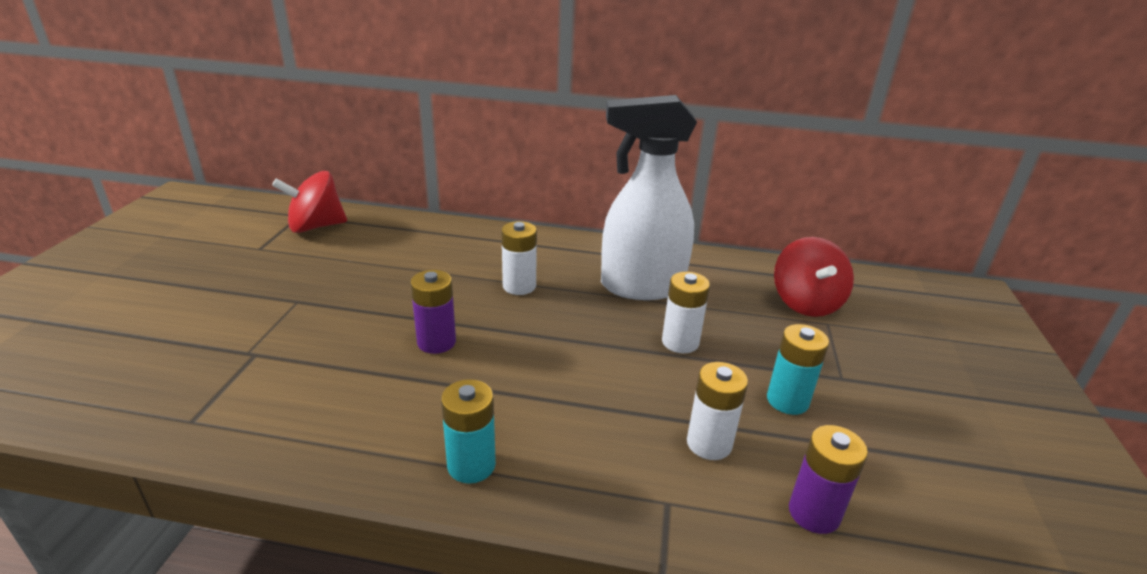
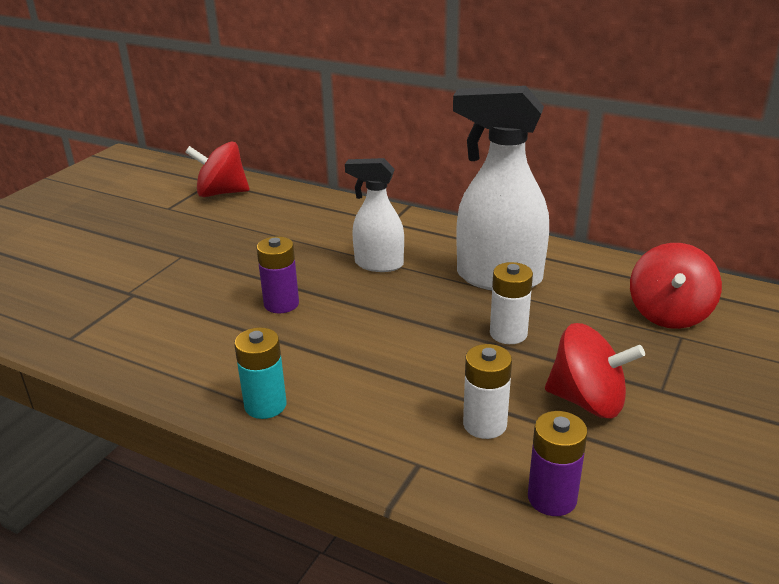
camera: 20 degrees right, 0 degrees up
white battery [501,221,537,295] -> white spray bottle [345,158,404,272]
turquoise battery [767,324,829,415] -> red spinning top [545,323,645,419]

